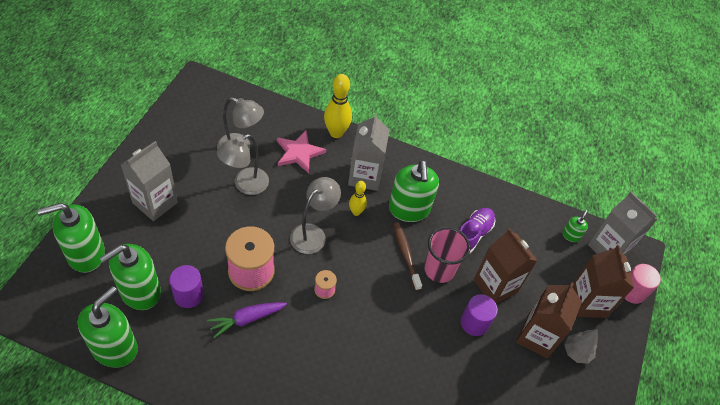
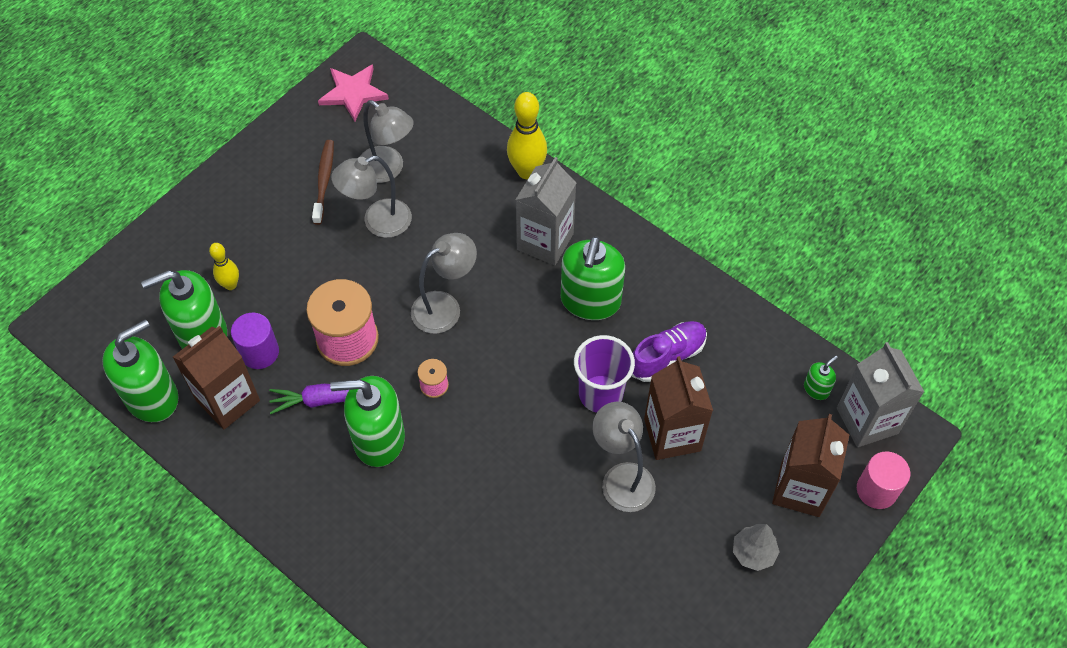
camera: 25 degrees right, 5 degrees up
green soap dispenser [38,203,105,273] -> green soap dispenser moved to [330,376,405,467]
grey carton [121,141,178,221] -> none
pink star [277,131,326,173] -> pink star moved to [318,64,389,122]
yellow bowling pin [349,181,367,216] -> yellow bowling pin moved to [209,243,239,290]
brown toothbrush [393,222,422,291] -> brown toothbrush moved to [312,140,334,225]
pink cup [424,227,470,283] -> purple cup [574,335,635,413]
purple cylinder [461,294,498,336] -> grey lamp [592,402,656,512]
brown carton [516,283,582,358] -> brown carton moved to [173,326,260,429]

